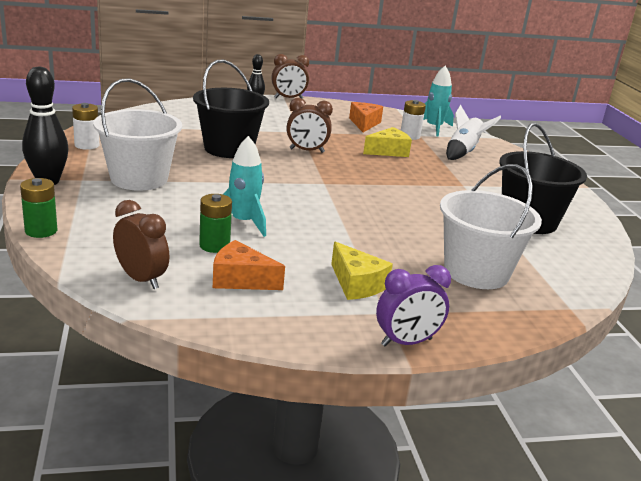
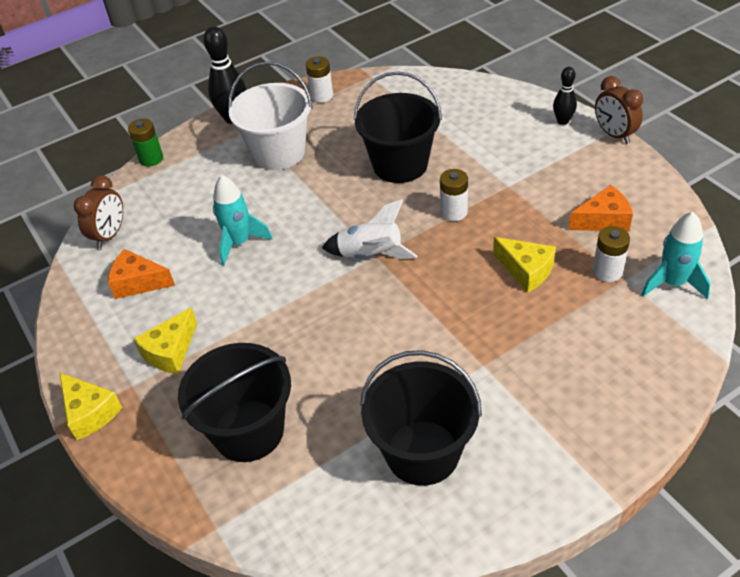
camera: 75 degrees right, 20 degrees up
green battery [199,194,232,253] -> none
orange cheese [213,240,285,290] -> orange cheese turned 75 degrees counterclockwise [108,249,175,299]
brown clock [287,98,333,153] -> white battery [440,169,468,221]
purple clock [376,265,451,346] -> yellow cheese [59,372,122,440]
white bucket [440,164,542,289] -> black bucket [178,343,291,462]
white rocket [446,105,501,160] -> white rocket moved to [322,199,417,259]

